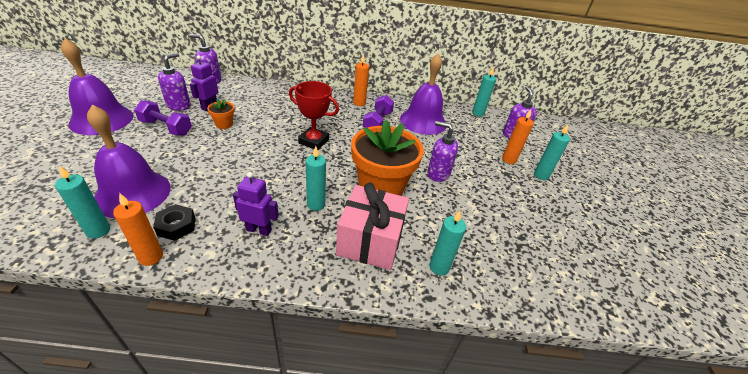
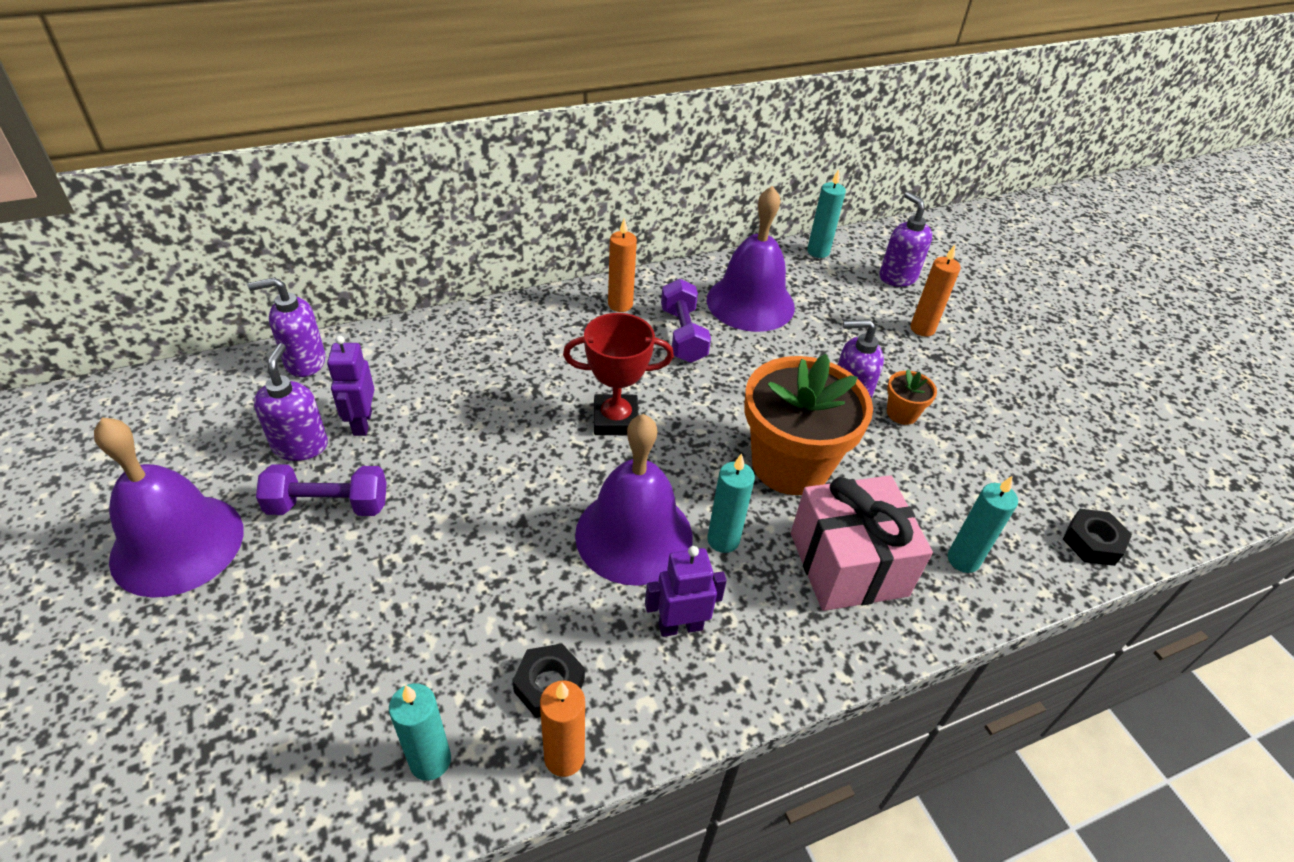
camera: 25 degrees left, 5 degrees up
purple bell [87,105,171,218] -> purple bell moved to [575,414,692,586]
orange flower pot [207,98,235,129] -> orange flower pot moved to [887,369,937,425]
turquoise candle [534,125,570,180] -> none
none -> black nut [1063,509,1132,566]

